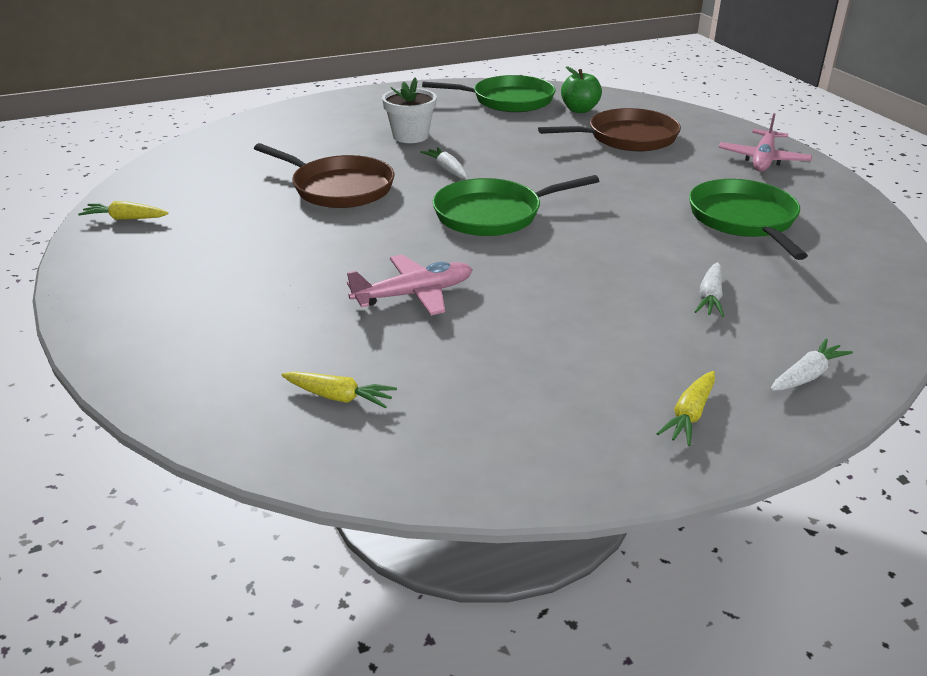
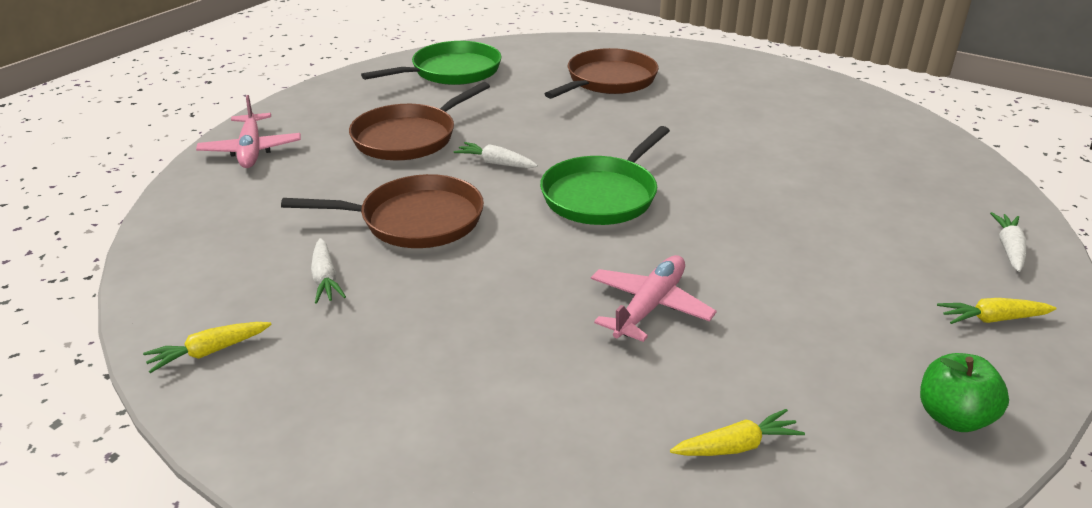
camera: 35 degrees left, 0 degrees up
white flower pot [382,77,437,143] -> brown pan [349,82,490,161]
green apple [561,66,602,113] -> green apple moved to [920,353,1009,432]
yellow carrot [656,371,715,446] -> yellow carrot turned 90 degrees clockwise [937,298,1057,324]
green pan [689,179,808,260] -> none
white carrot [695,262,724,317] -> white carrot moved to [311,238,346,304]
pink plane [719,113,812,172] -> pink plane moved to [196,95,301,168]

